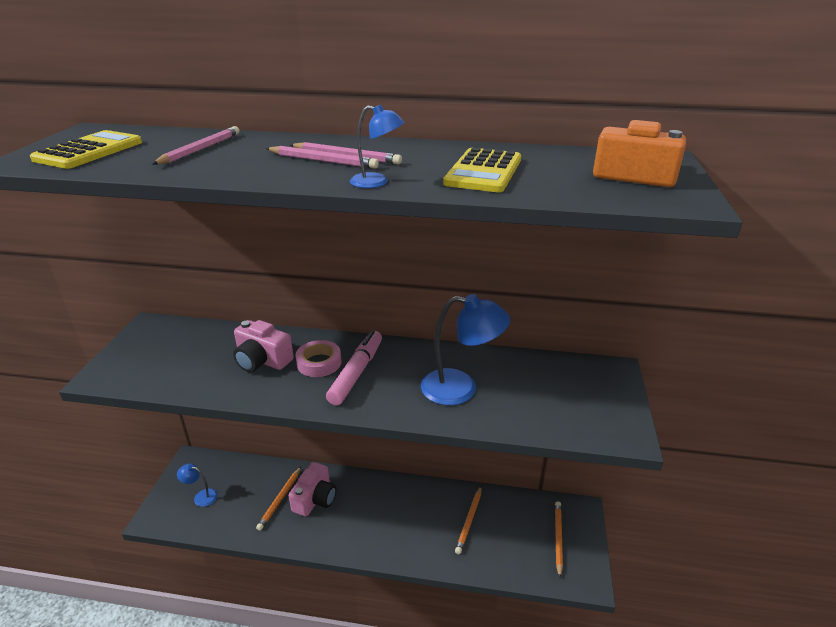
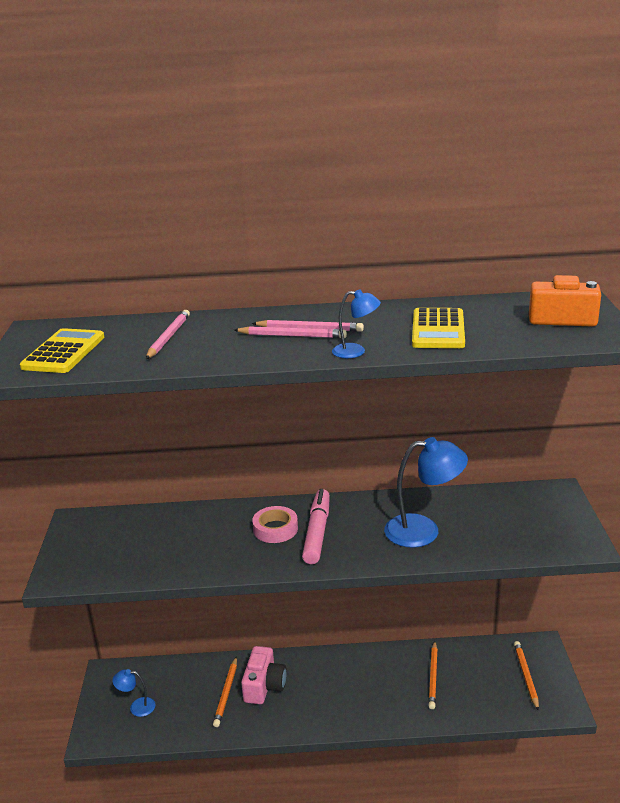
camera: 10 degrees left, 5 degrees down
pink camera [233,320,294,372] -> none

